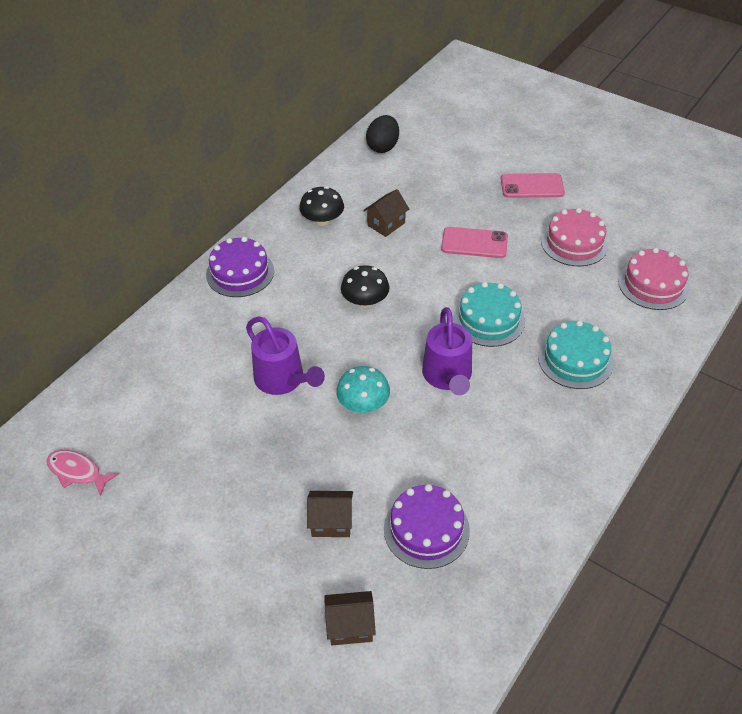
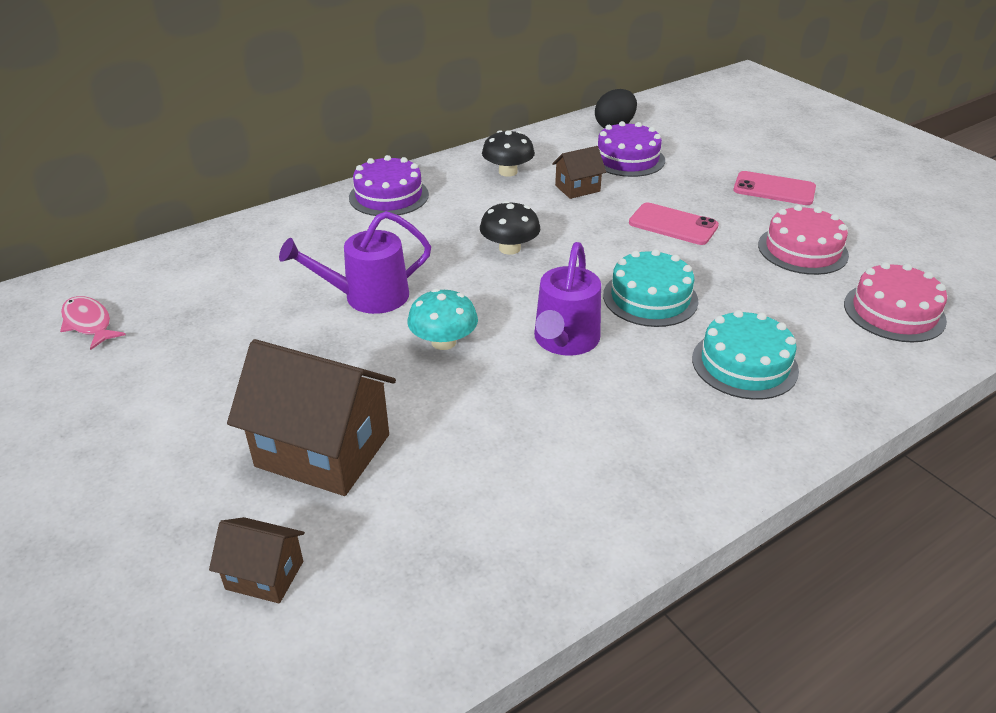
camera: 20 degrees right, 10 degrees down
purple watering can [246,316,325,395] -> purple watering can turned 90 degrees clockwise [279,211,431,314]
brown house [307,491,353,537] -> brown house [227,339,396,496], size x1.98
purple cake [384,484,470,569] -> purple cake moved to [597,121,665,177]

